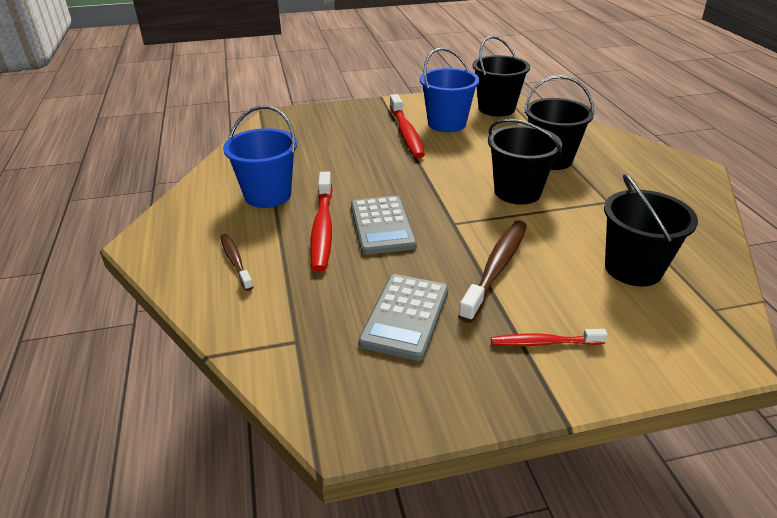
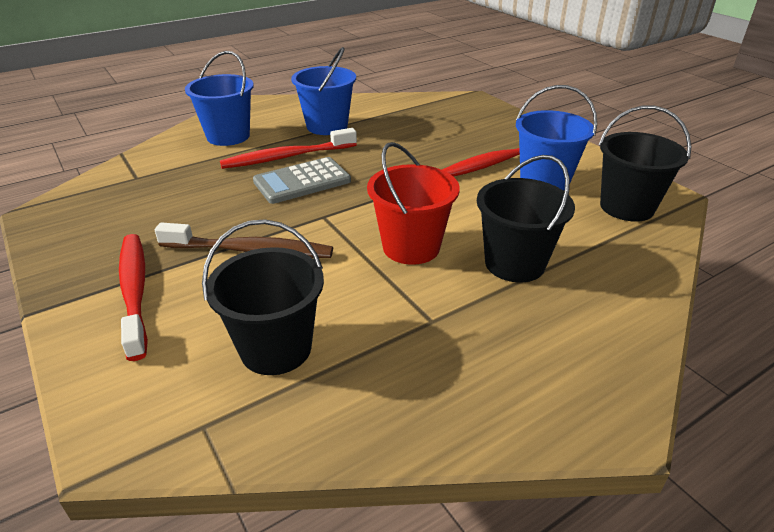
camera: 70 degrees right, 0 degrees up
brown toothbrush [220,234,253,291] -> blue bucket [185,51,254,146]
grey calculator [358,274,449,361] -> none
black bucket [488,119,562,205] -> red bucket [367,142,460,265]
red toothbrush [491,329,607,346] -> red toothbrush [119,234,148,361], size x1.71

